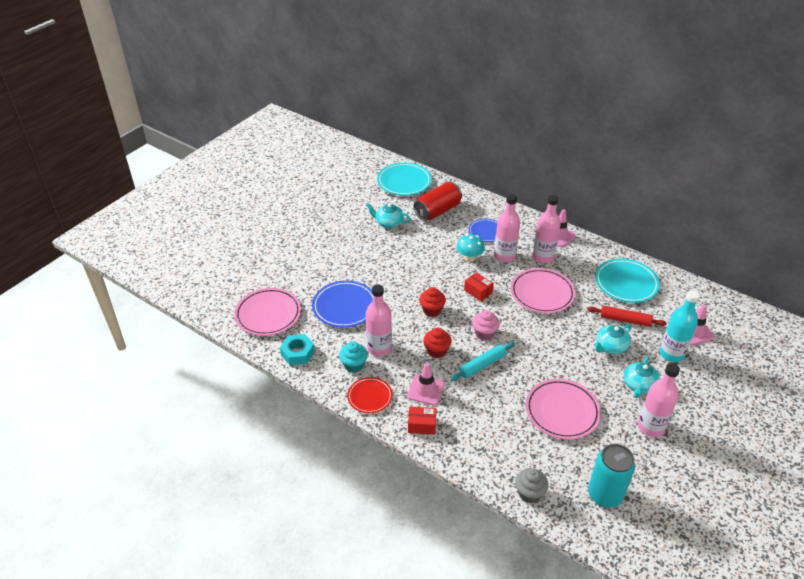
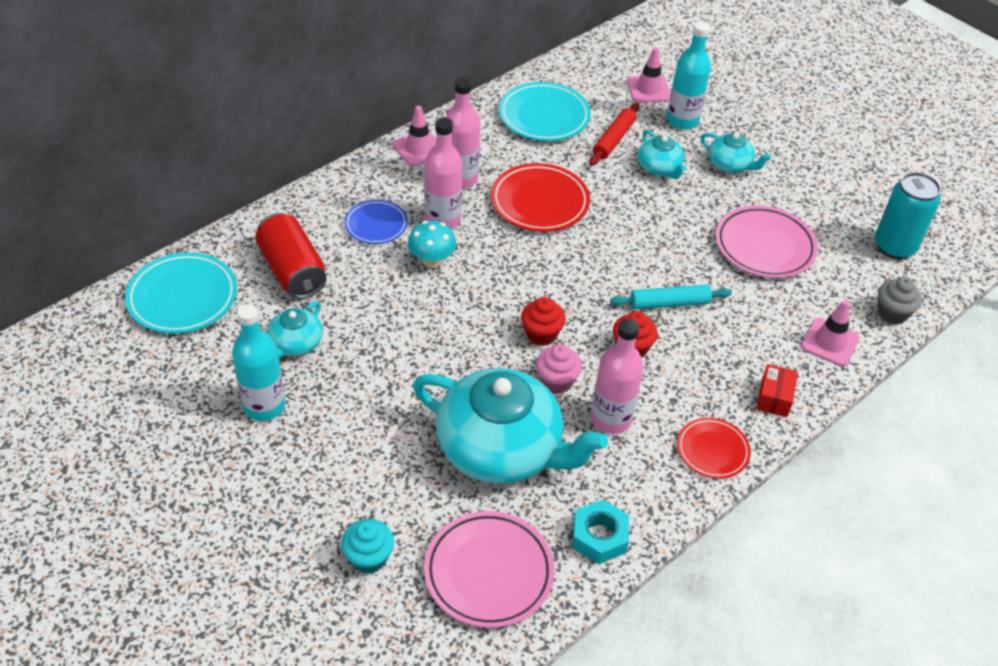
camera: 80 degrees left, 5 degrees up
blue plate [312,281,373,328] -> turquoise teapot [413,368,608,484]
turquoise cupcake [339,342,368,373] -> turquoise cupcake moved to [341,519,394,574]
pink traffic cone [407,363,445,405] -> pink traffic cone moved to [801,300,860,366]
turquoise rolling pin [450,342,515,381] -> turquoise rolling pin turned 75 degrees counterclockwise [610,285,732,309]
red box [464,272,494,301] -> none
pink cupcake [472,310,500,341] -> pink cupcake moved to [536,344,582,394]
pink plate [511,268,576,313] -> red plate [491,163,590,232]
pink bottle [638,363,680,437] -> none
none -> turquoise bottle [232,304,285,421]

